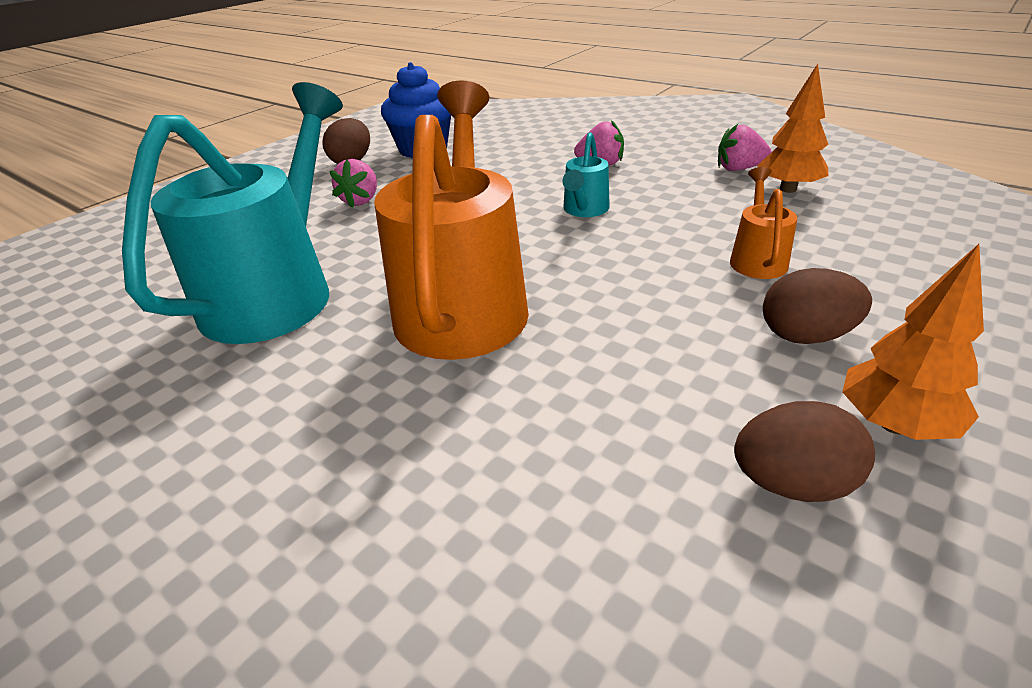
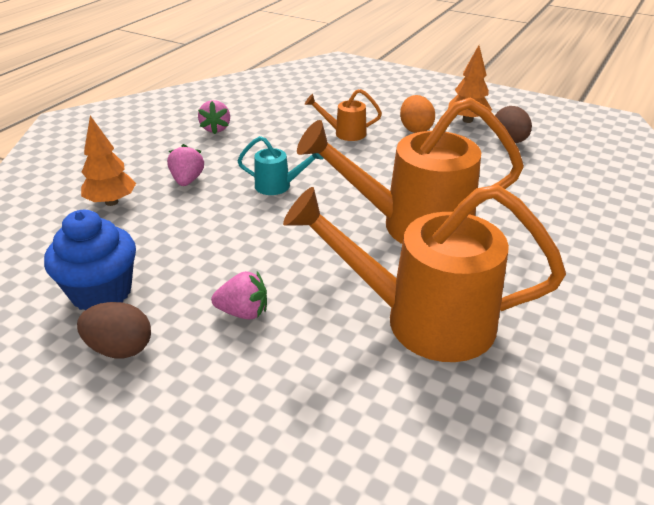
camera: 100 degrees left, 0 degrees up
turquoise watering can [122,82,343,344] -> orange watering can [283,185,566,362]
orange tree [757,64,829,193] -> orange tree moved to [81,116,136,206]
brown egg [763,268,872,344] -> orange egg [400,95,435,133]

